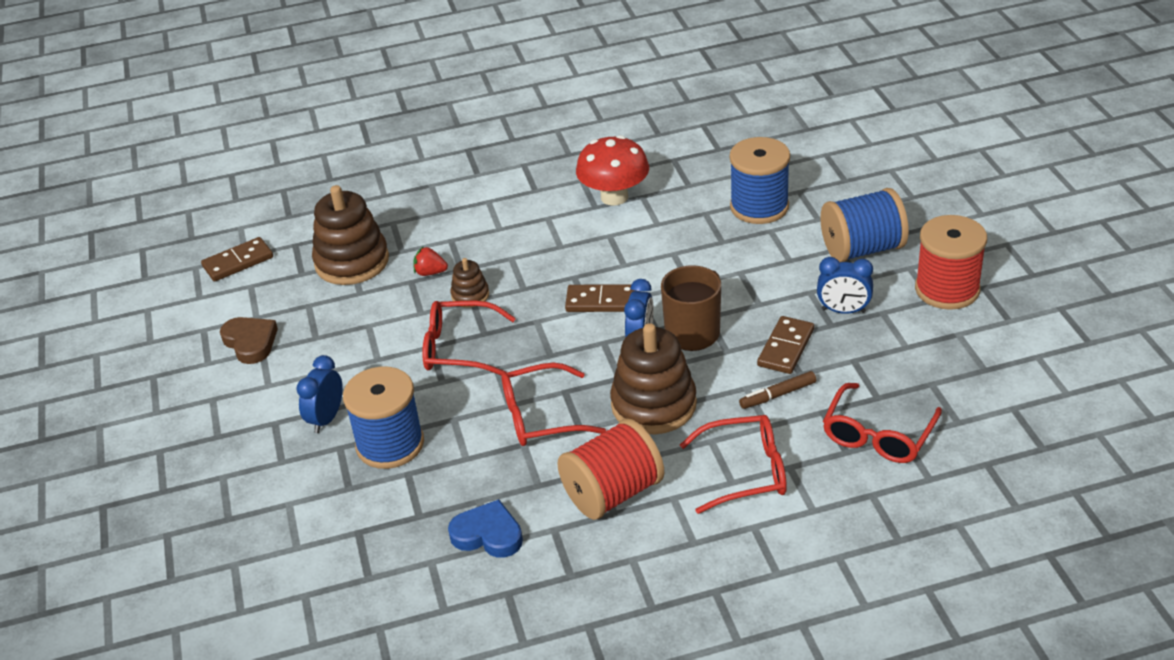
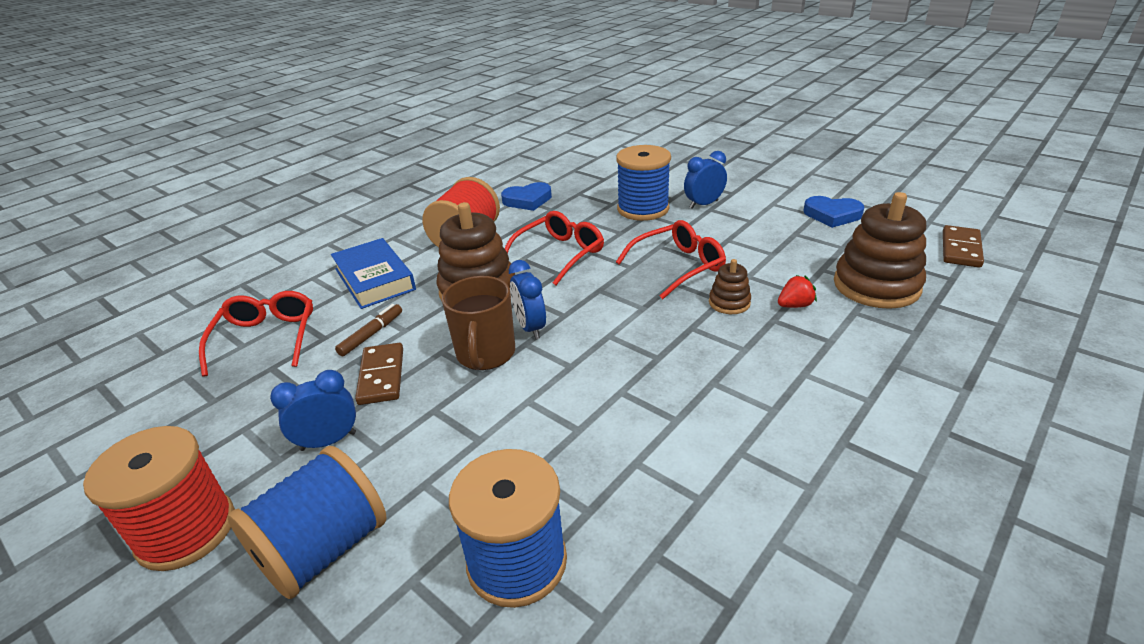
camera: 145 degrees right, 5 degrees down
brown heart [220,317,278,364] -> blue heart [803,196,864,228]
blue clock [296,355,343,433] -> blue clock turned 105 degrees counterclockwise [684,151,727,209]
brown domino [565,284,636,312] -> none
red mushroom [576,135,649,206] -> none
red glasses [680,415,787,514] -> blue book [331,238,416,309]

